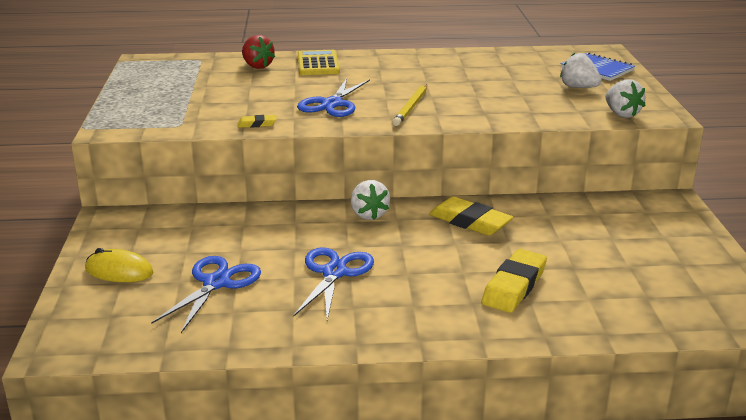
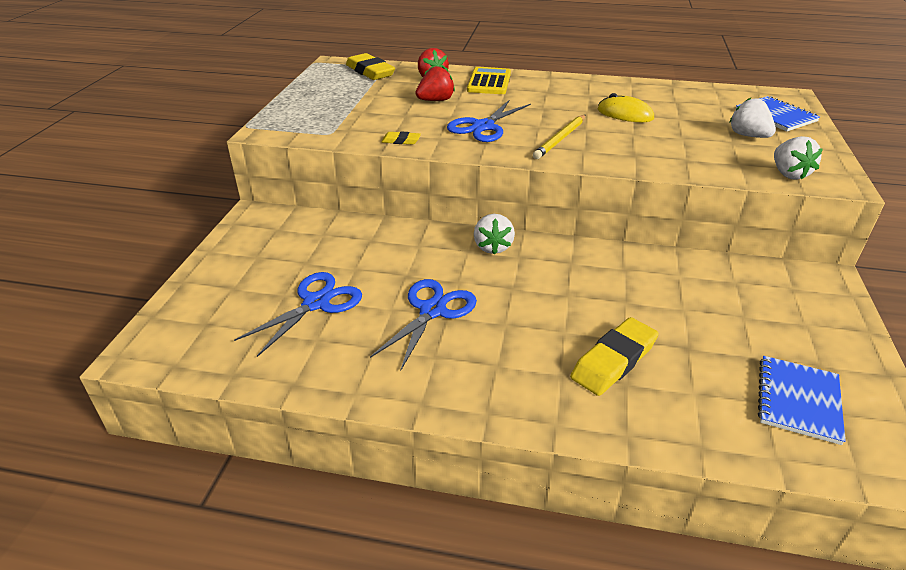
camera: 15 degrees right, 10 degrees up
yellow mouse [85,248,153,282] -> yellow mouse moved to [598,93,654,122]
yellow eraser [429,196,513,236] -> yellow eraser moved to [346,53,395,80]
none -> red strawberry [415,66,455,101]
none -> blue notebook [758,356,846,445]

